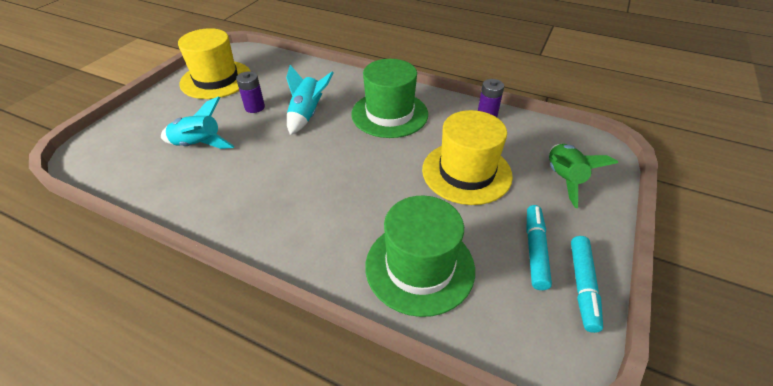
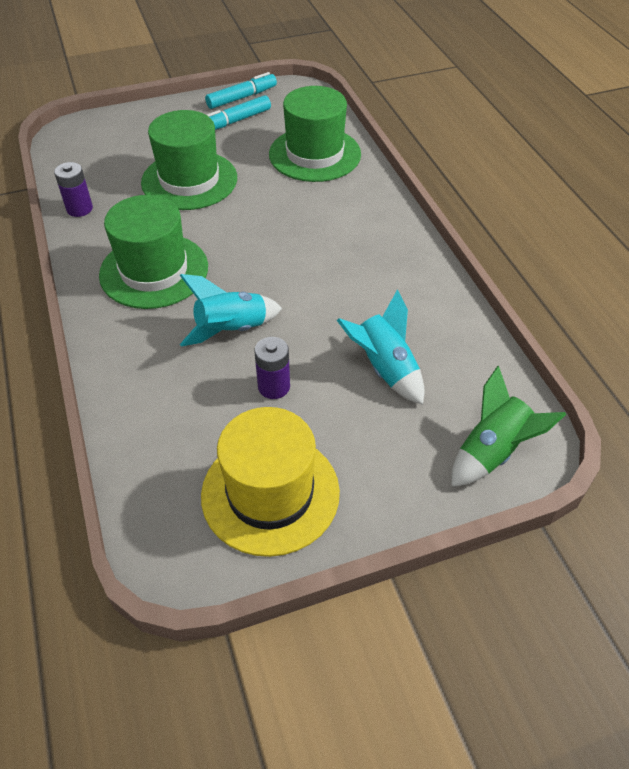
camera: 135 degrees left, 5 degrees up
yellow hat [422,110,513,205] -> green hat [141,110,237,210]
green rocket [549,144,618,208] -> green rocket moved to [451,366,566,487]

